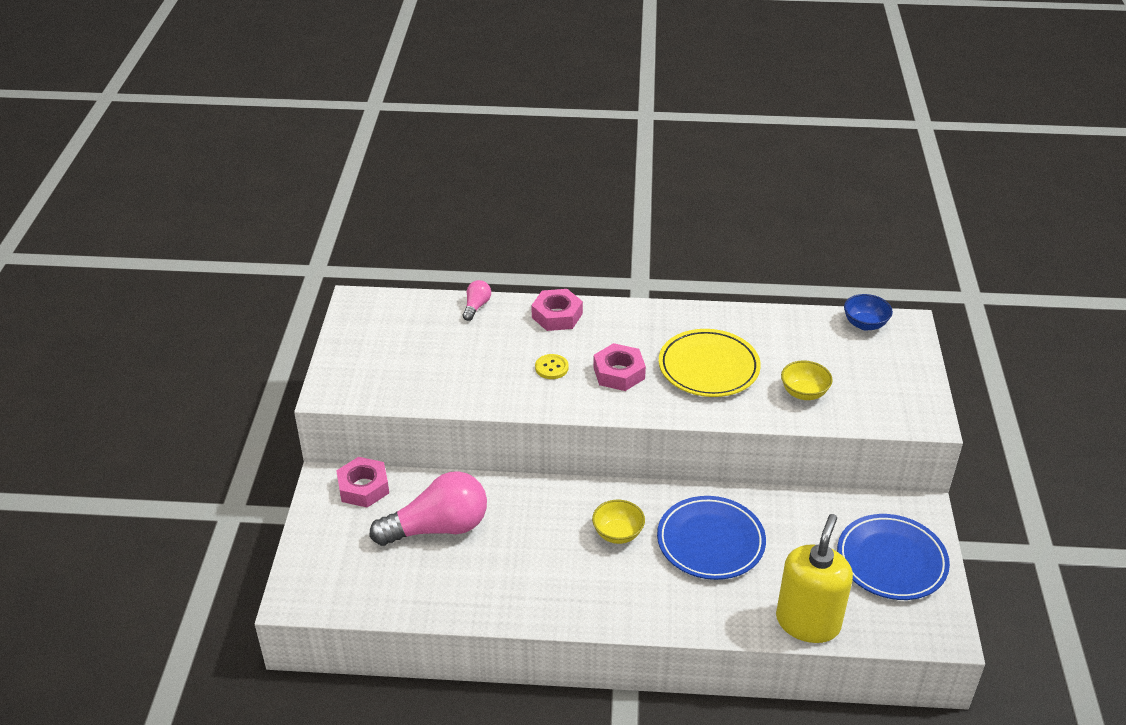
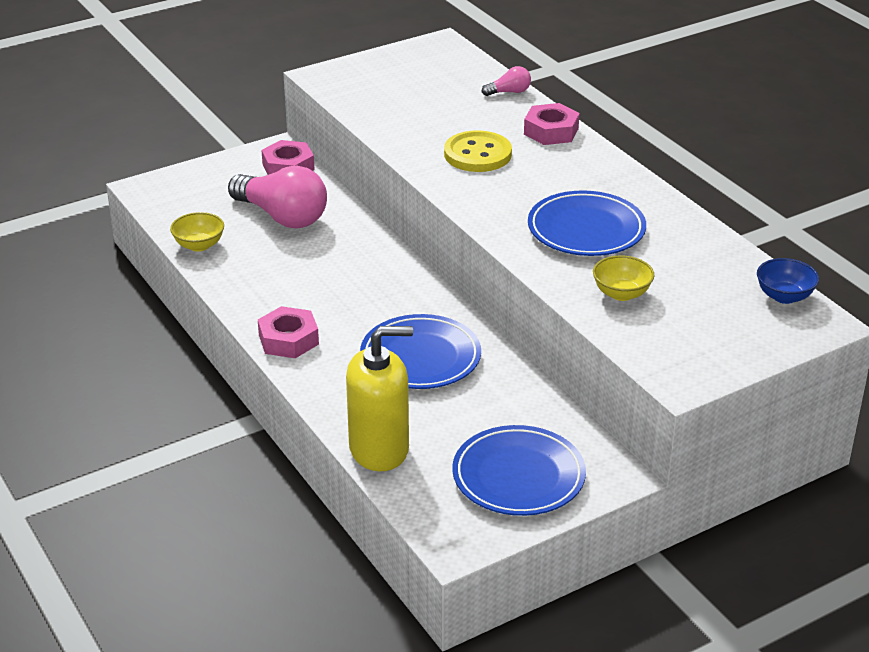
camera: 55 degrees right, 5 degrees down
yellow button [535,354,569,379] -> yellow button [444,131,512,172], size x1.87
yellow bowl [592,500,645,544] -> yellow bowl moved to [170,212,224,252]
pink nut [593,343,646,391] -> pink nut moved to [258,306,319,358]
yellow plate [659,329,761,397] -> blue plate [528,190,646,256]

